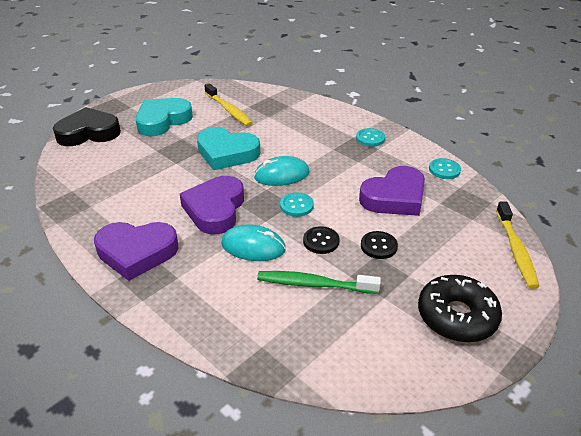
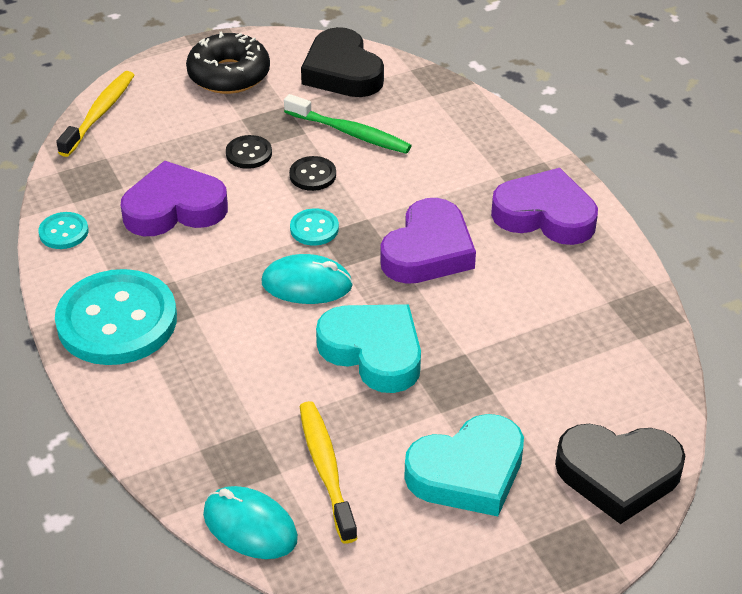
camera: 160 degrees left, 5 degrees up
turquoise mouse [221,224,286,261] -> turquoise mouse moved to [203,486,298,559]
turquoise button [356,128,385,147] -> turquoise button [55,269,177,365], size x2.30
none -> black heart [301,27,384,97]

